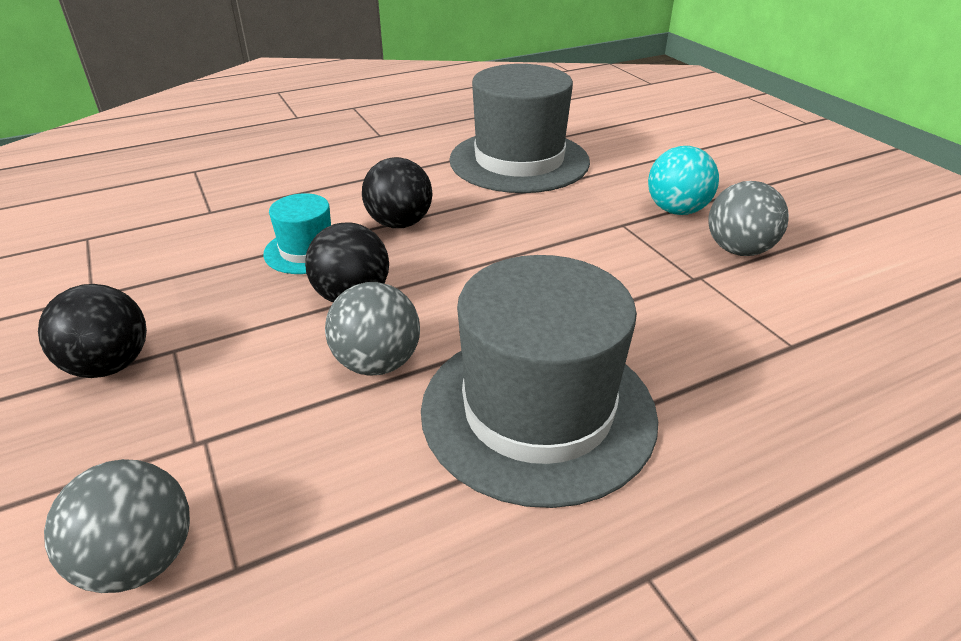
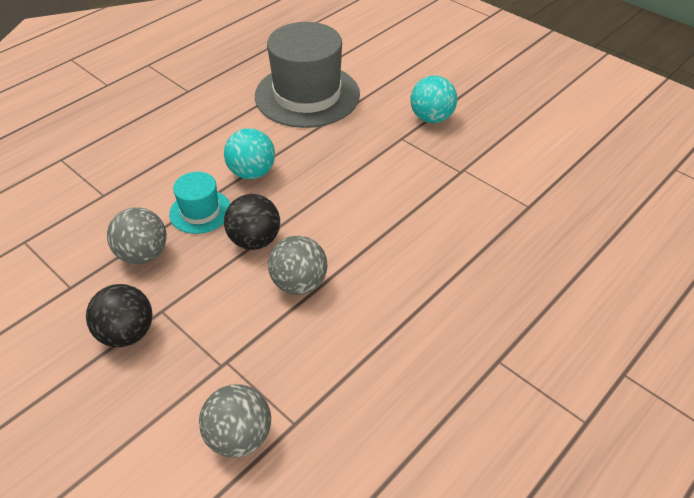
camera: 20 degrees left, 10 degrees up
black ball [362,157,432,228] -> turquoise ball [224,128,275,179]
grey hat [421,255,658,508] -> none
grey ball [708,181,789,256] -> grey ball moved to [107,207,167,264]

